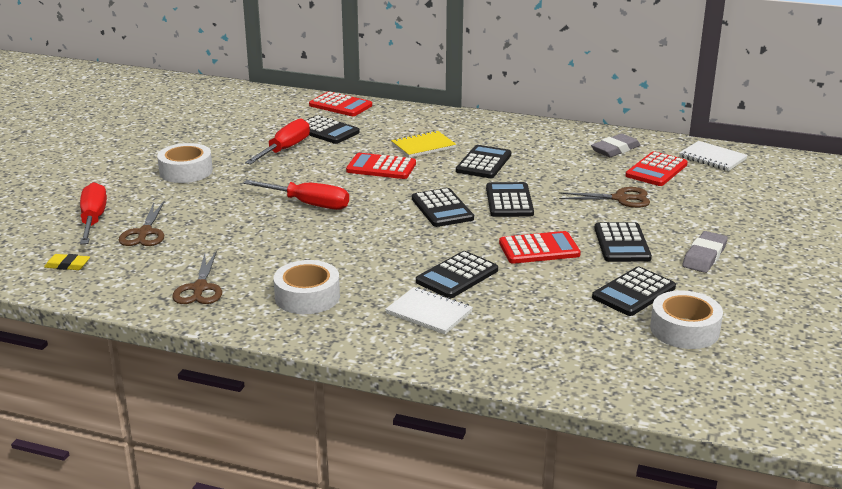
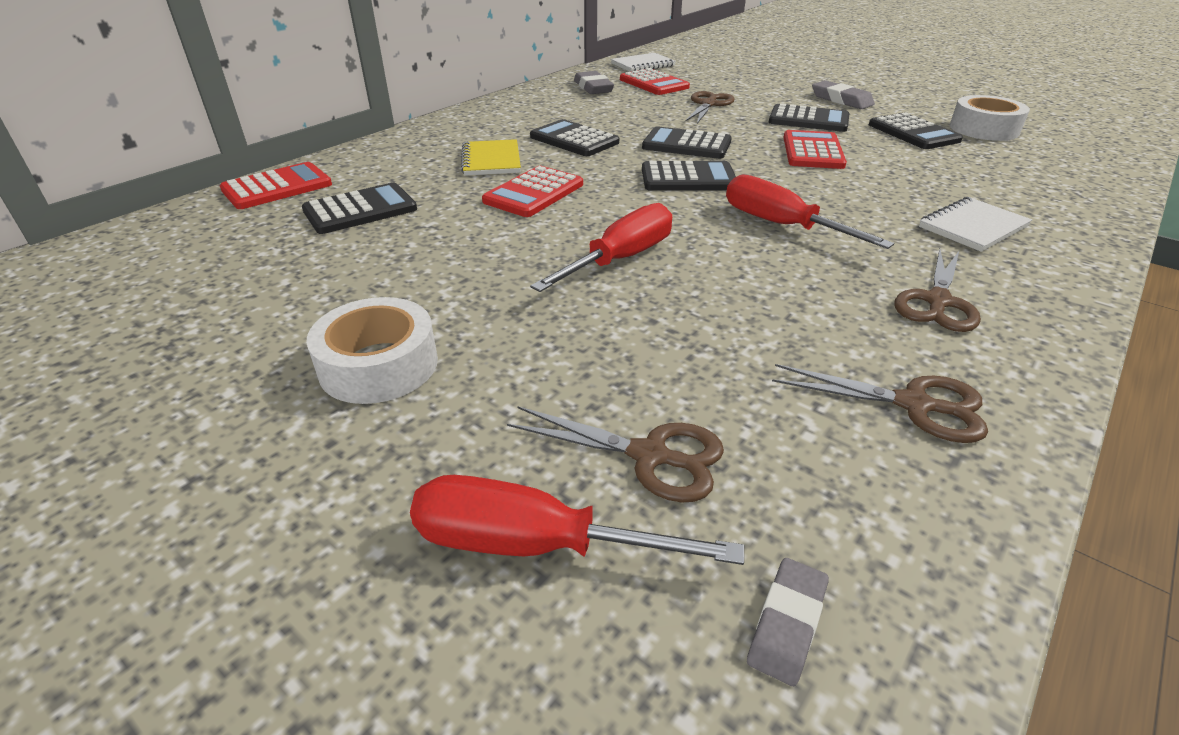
camera: 70 degrees left, 10 degrees up
yellow eraser [44,254,90,270] -> grey eraser [747,558,829,686]
red screwdriver [245,119,310,164] -> red screwdriver moved to [726,174,894,249]
white tape [273,260,340,314] -> brown scissors [895,249,981,332]
black calculator [416,251,498,298] -> none

